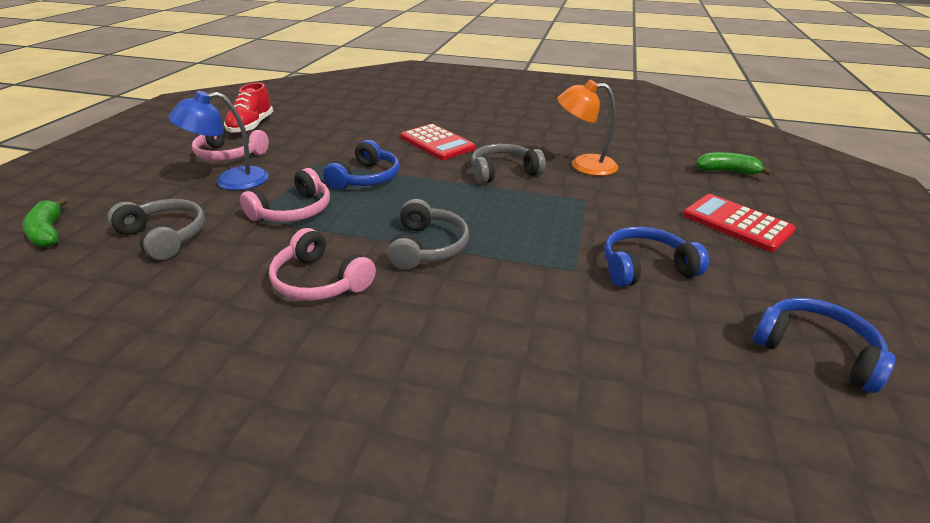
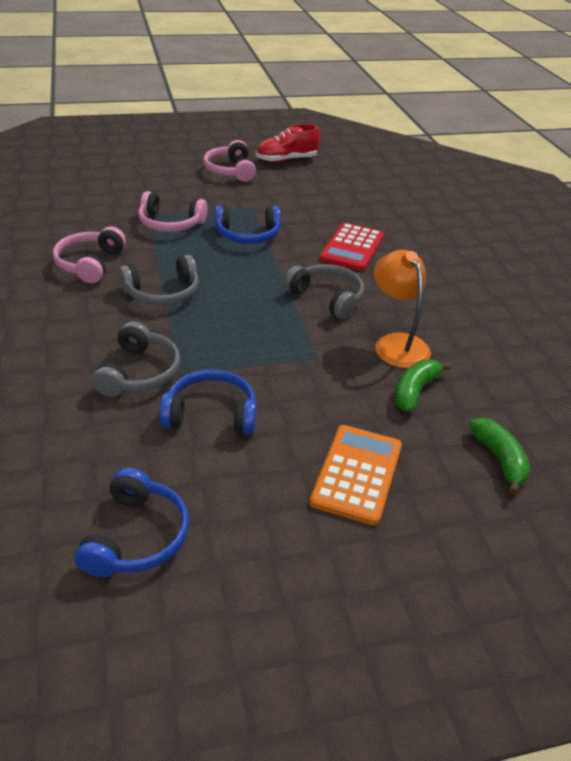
camera: 60 degrees right, 5 degrees up
green banana [22,197,68,247] -> green banana moved to [395,359,451,412]
grey headphones [107,199,205,260] -> grey headphones moved to [92,322,181,397]
blue lamp [168,91,269,190] -> none
blue headphones [604,226,709,287] -> blue headphones turned 45 degrees counterclockwise [159,370,257,435]
red calculator [683,194,796,252] -> orange calculator [309,425,402,525]

